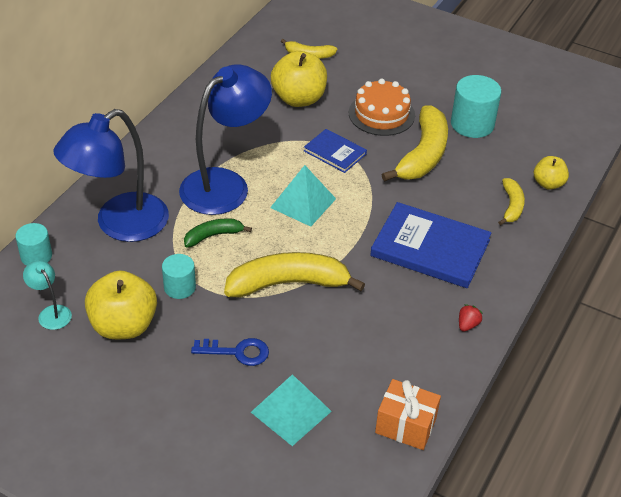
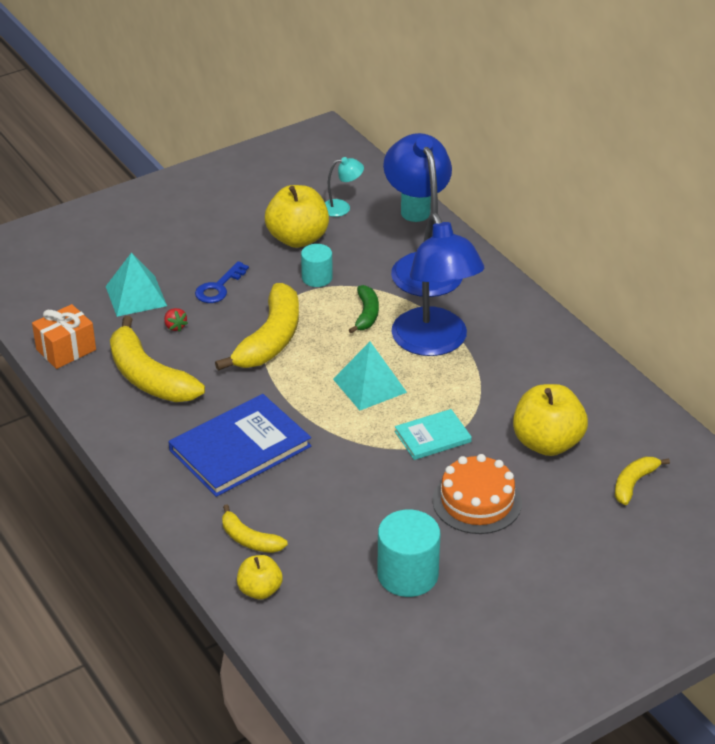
camera: 120 degrees right, 5 degrees down
blue book [304,129,367,173] -> turquoise book [395,409,472,460]
yellow banana [381,106,448,181] -> yellow banana moved to [110,316,205,402]
red strawberry [459,304,483,332] -> red strawberry moved to [164,308,188,332]

